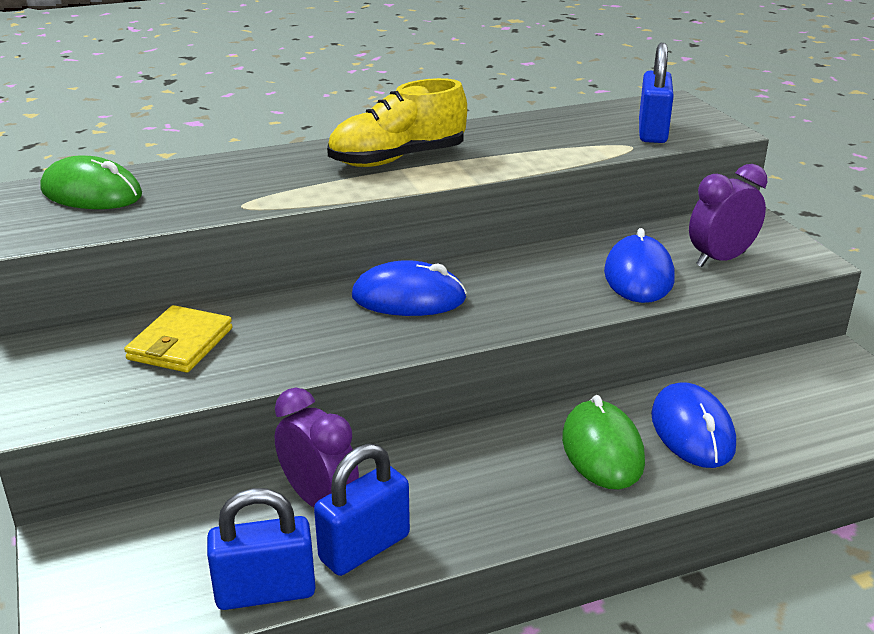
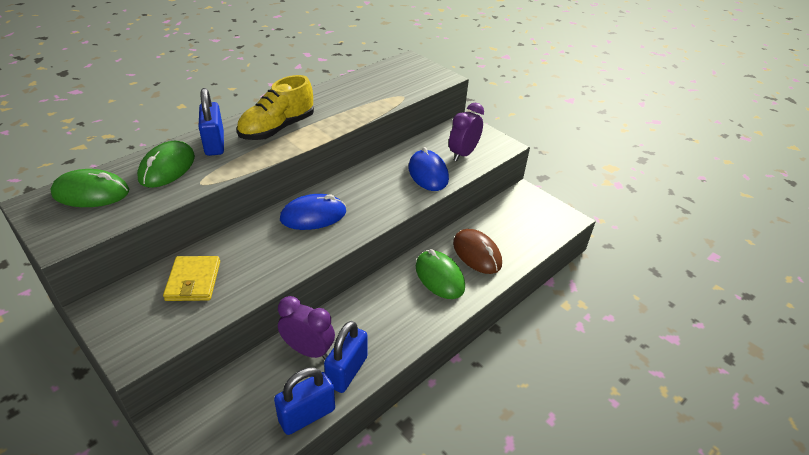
camera: 25 degrees left, 10 degrees up
blue padlock [639,43,674,143] -> blue padlock moved to [199,88,224,156]
blue mouse [651,382,736,468] -> brown mouse [453,229,502,274]
none -> green mouse [137,141,195,188]

